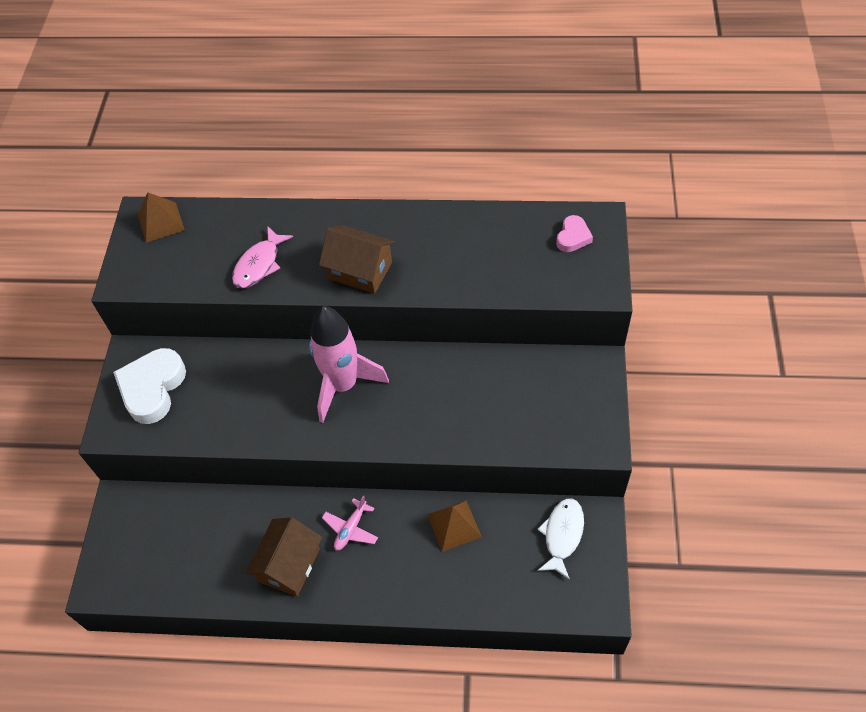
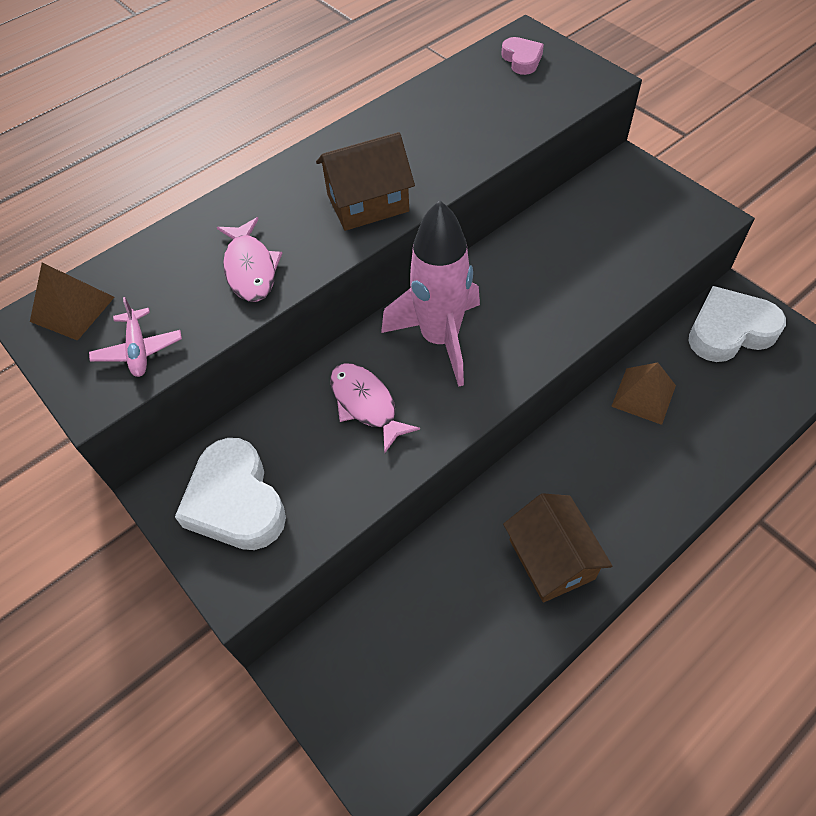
camera: 45 degrees left, 0 degrees up
pink plane [322,496,378,550] -> pink plane moved to [89,297,182,377]
white fish [537,498,584,580] -> white heart [688,286,786,362]
none -> pink fish [330,363,420,453]

